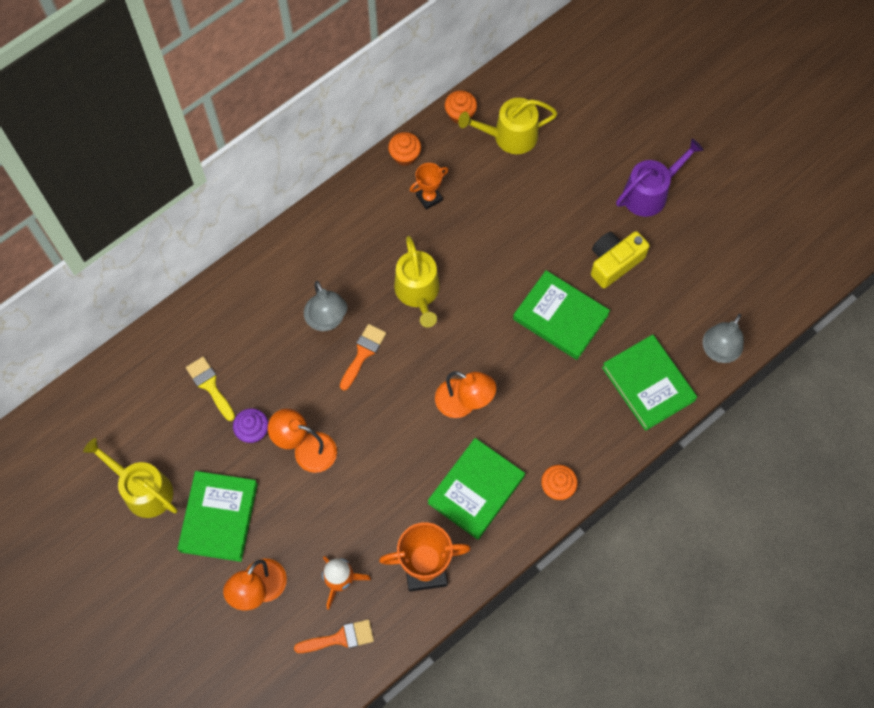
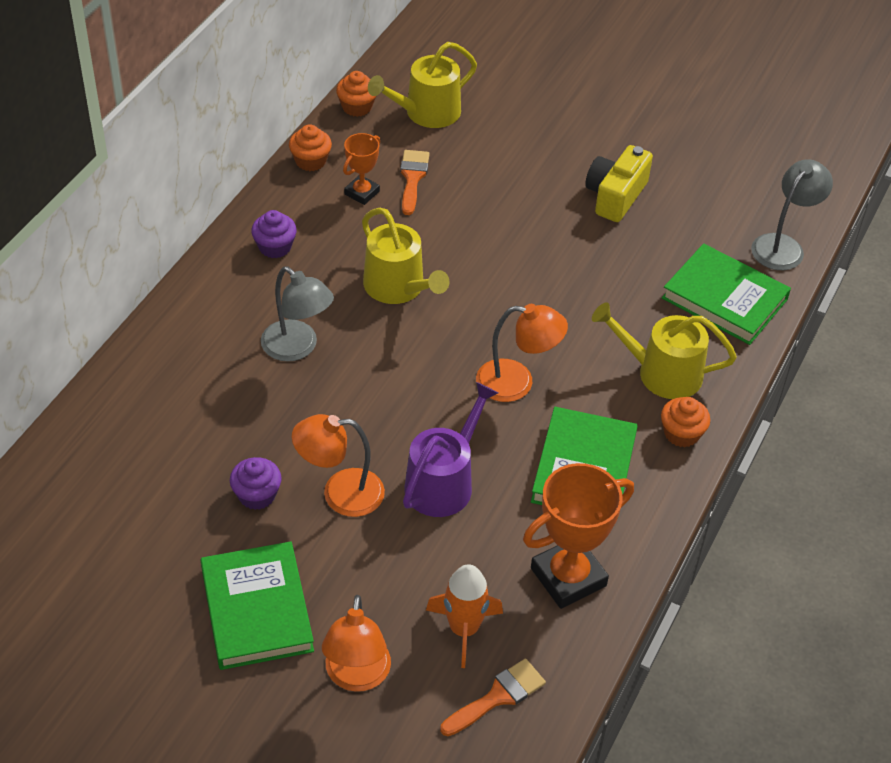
camera: 25 degrees left, 20 degrees down
yellow watering can [83,438,178,518] -> yellow watering can moved to [592,302,737,399]
yellow brush [186,357,235,421] -> none
orange brush [340,324,386,391] -> orange brush moved to [400,150,430,215]
green book [513,270,610,360] -> none
purple watering can [616,139,703,217] -> purple watering can moved to [403,382,498,517]
grey lamp [703,314,744,363] -> grey lamp turned 150 degrees counterclockwise [751,159,833,270]
none -> purple cupcake [251,210,297,258]

